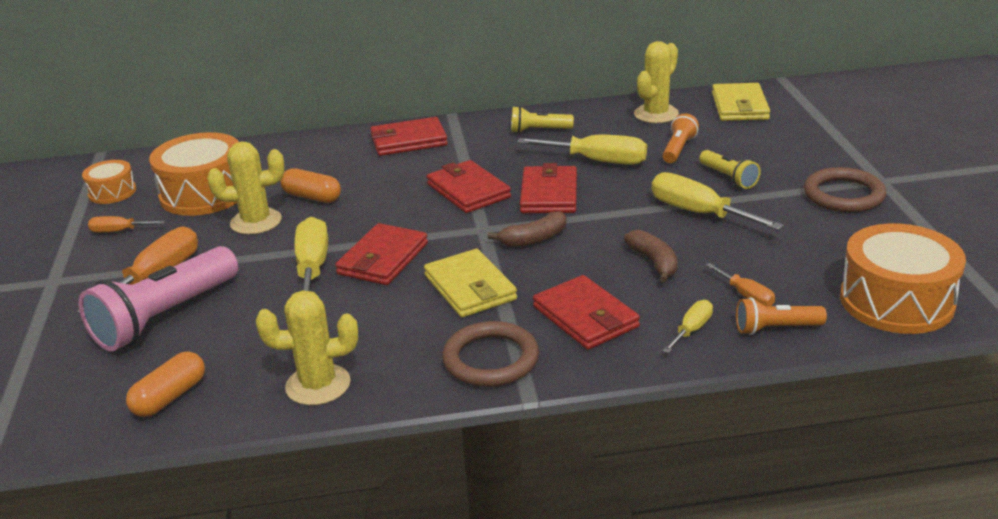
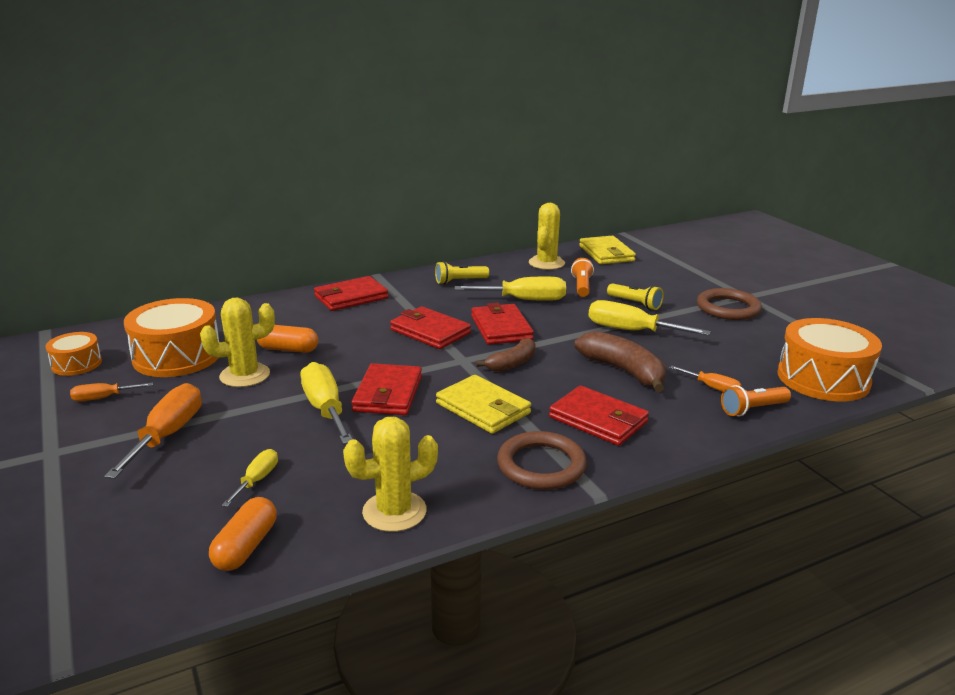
camera: 20 degrees left, 5 degrees down
pink flashlight [79,246,238,351] -> none
brown banana [624,230,677,282] -> brown banana [575,331,666,392], size x1.55
yellow screwdriver [662,300,713,353] -> yellow screwdriver moved to [222,449,278,507]

